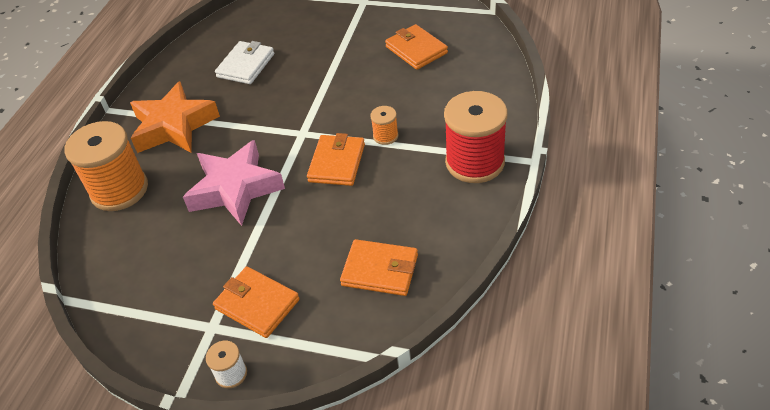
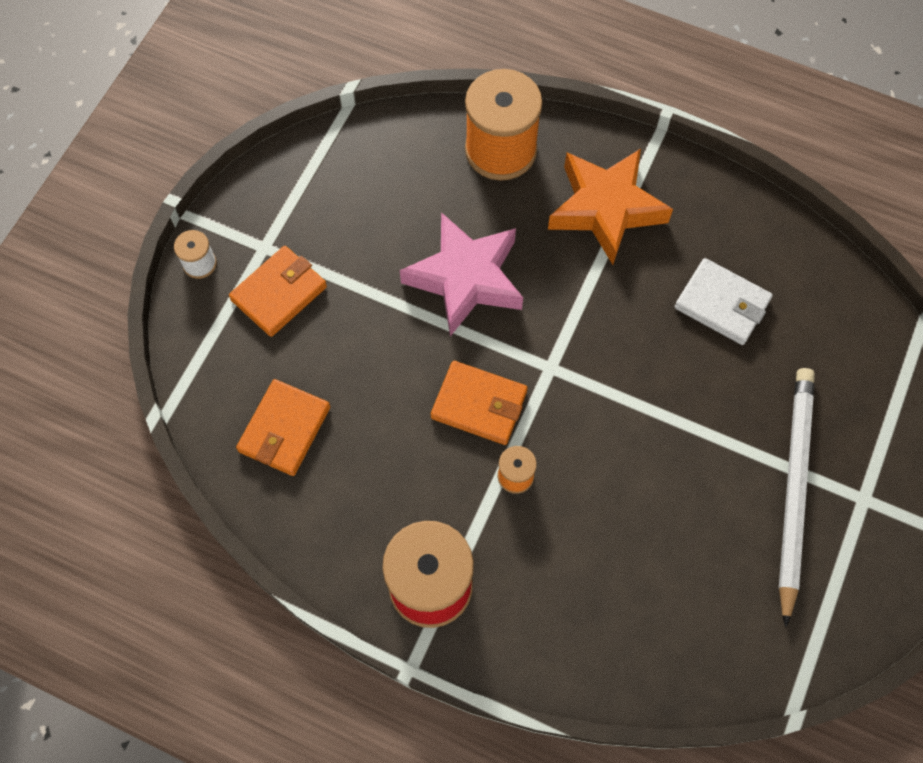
camera: 95 degrees right, 20 degrees up
orange wallet [385,24,448,70] -> none
none -> white pencil [779,368,815,627]

